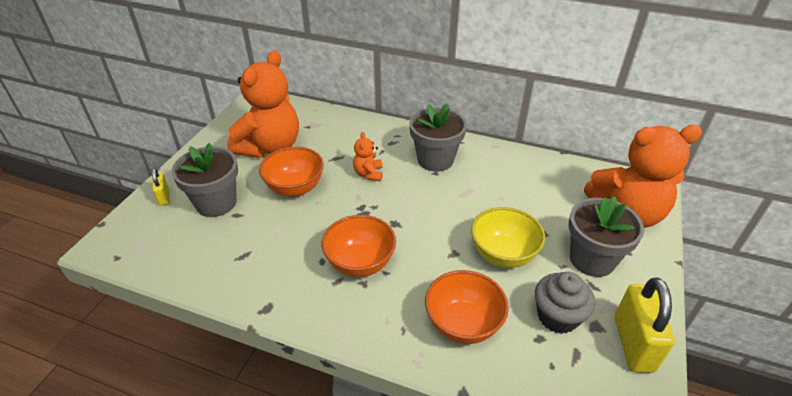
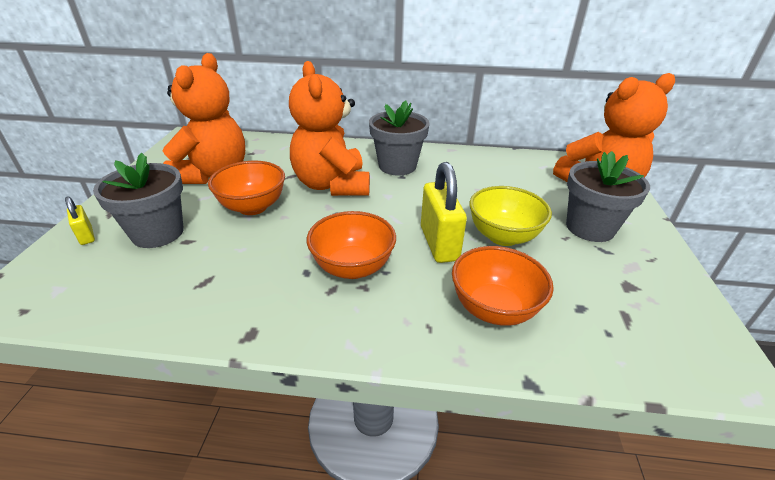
camera: 15 degrees left, 5 degrees down
orange teddy bear [353,132,383,181] -> orange teddy bear [289,61,370,196], size x2.31
grey cupcake [535,272,595,334] -> none
yellow padlock [615,277,675,373] -> yellow padlock moved to [421,162,467,263]

